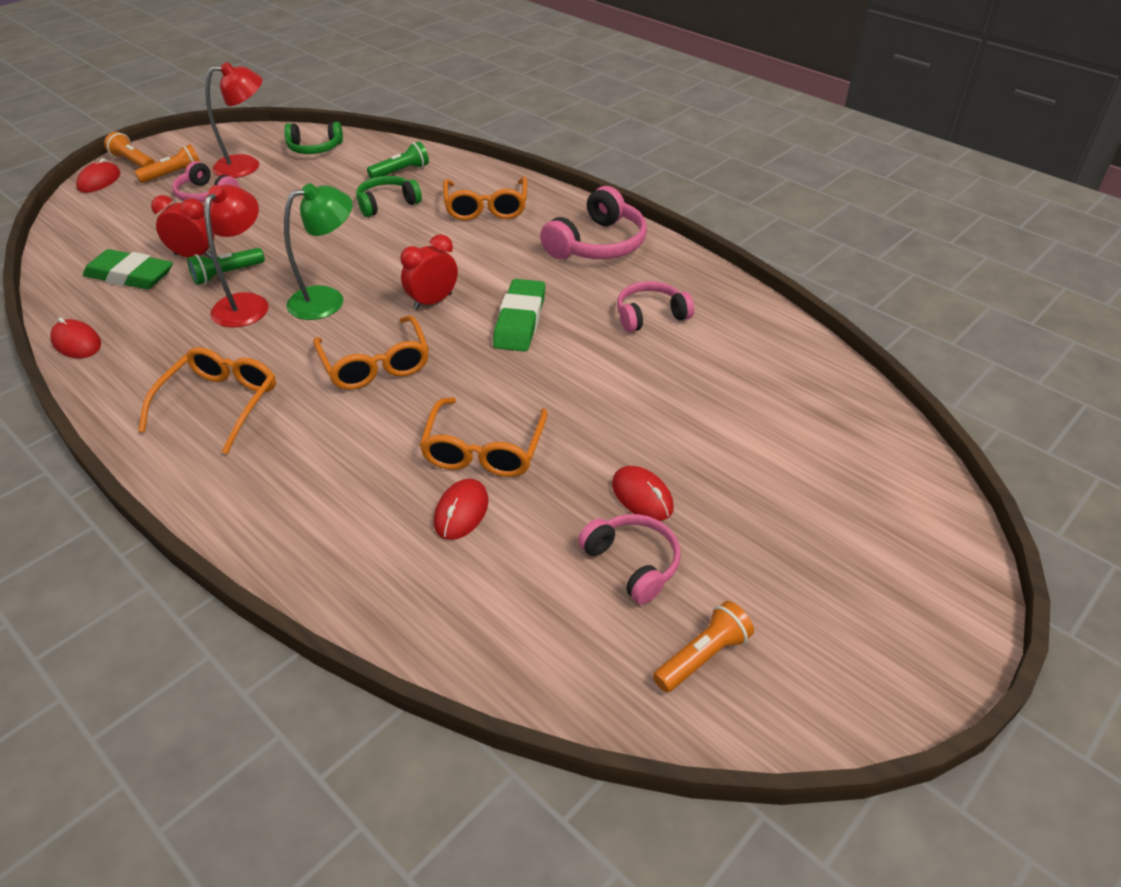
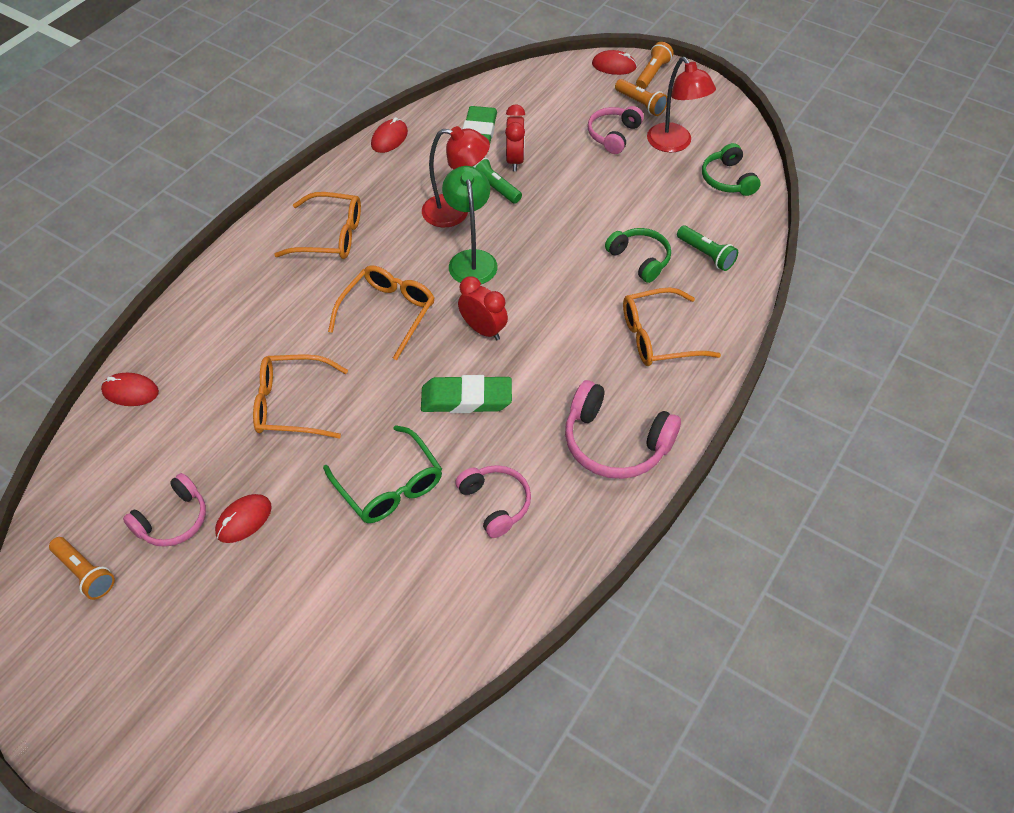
camera: 80 degrees right, 10 degrees up
green lamp [284,183,353,320] -> green lamp turned 150 degrees counterclockwise [442,166,498,285]
orange glasses [313,315,429,390] -> orange glasses turned 150 degrees clockwise [328,266,435,360]
red mouse [434,479,488,540] -> red mouse moved to [101,373,159,406]
none -> green glasses [323,425,442,523]

